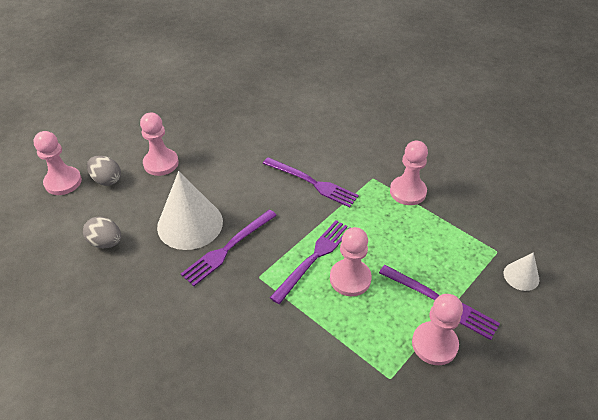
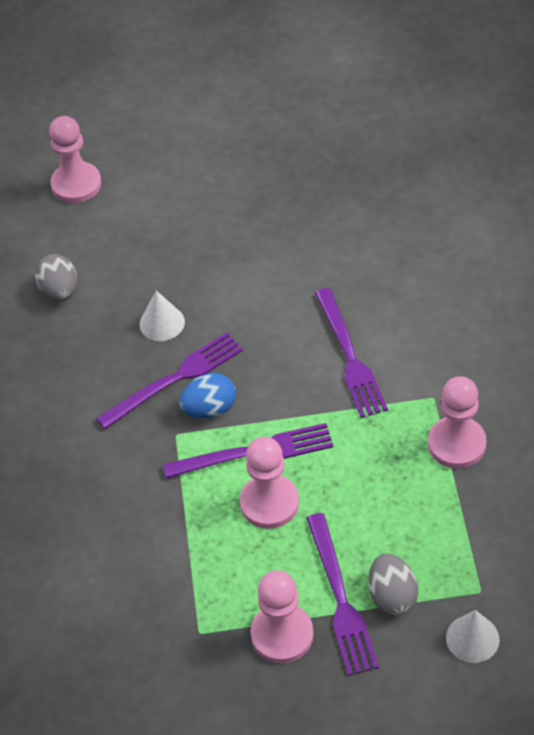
camera: 45 degrees right, 5 degrees up
grey egg [87,156,121,186] -> grey egg moved to [368,553,418,615]
pink pawn [140,113,179,176] -> none
white cone [157,171,223,250] -> white cone [140,290,185,341], size x0.49
purple fork [181,209,277,286] -> purple fork turned 150 degrees clockwise [96,332,243,429]
none -> blue egg [179,373,236,419]

